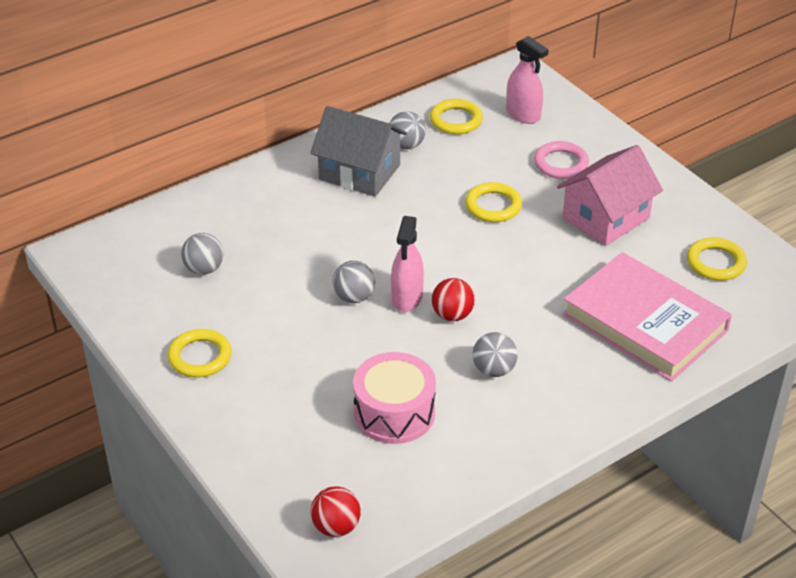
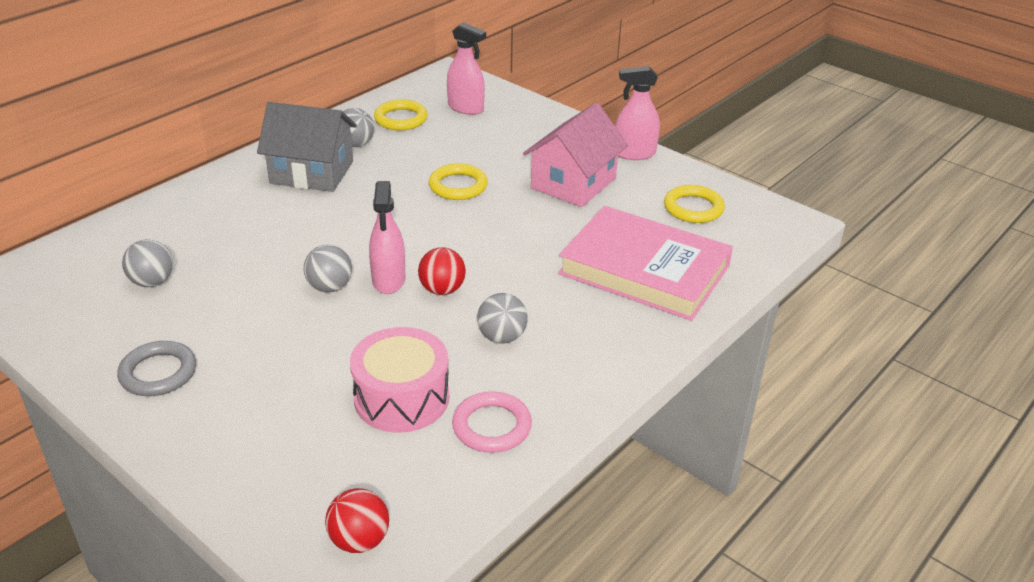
camera: 15 degrees left, 5 degrees down
yellow ring [168,329,232,377] -> grey ring [117,341,196,396]
pink ring [534,141,589,179] -> pink ring moved to [452,391,532,453]
none -> pink spray bottle [615,66,660,160]

